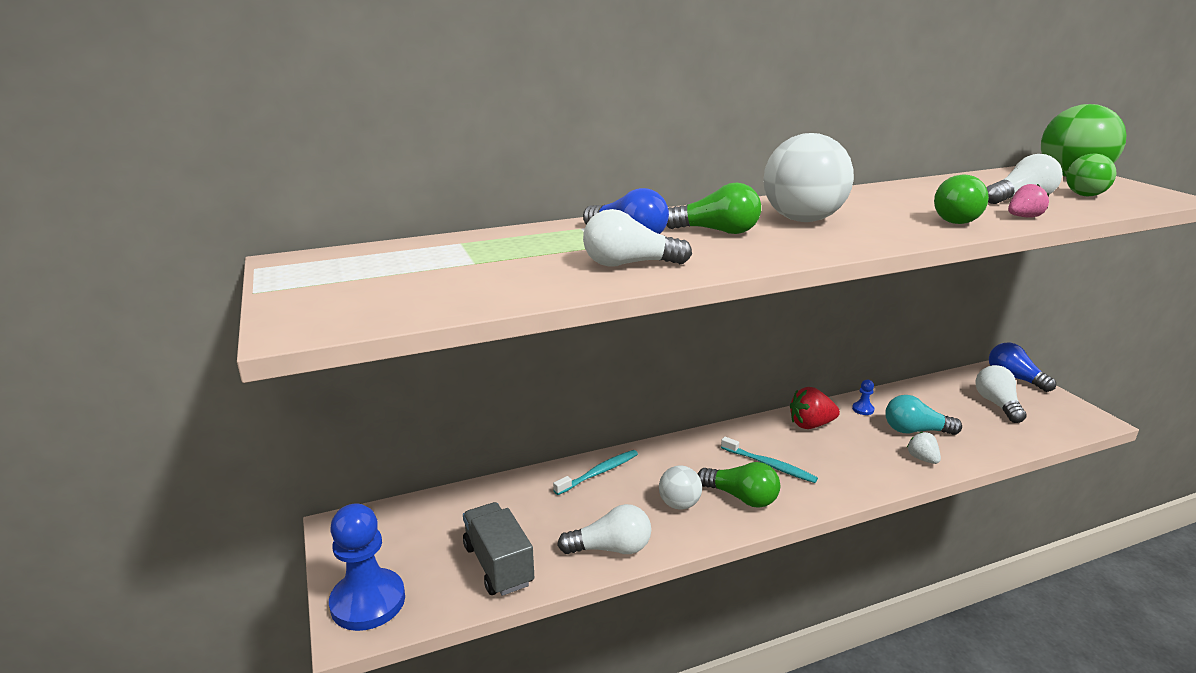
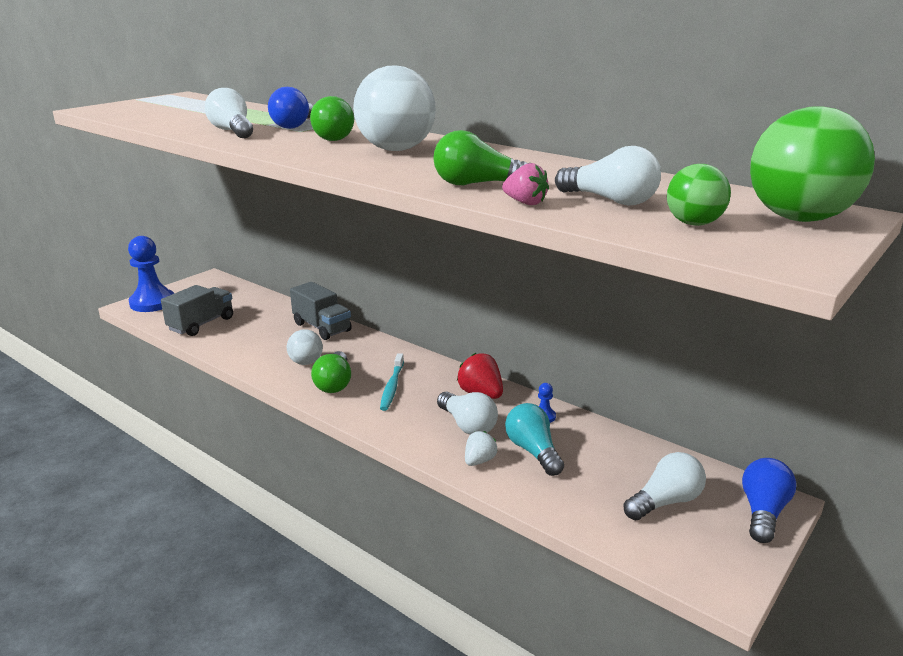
camera: 60 degrees right, 0 degrees up
turquoise toothbrush [553,450,638,495] -> grey truck [290,282,352,340]
white light bulb [557,504,651,554] -> white light bulb moved to [437,392,498,435]

